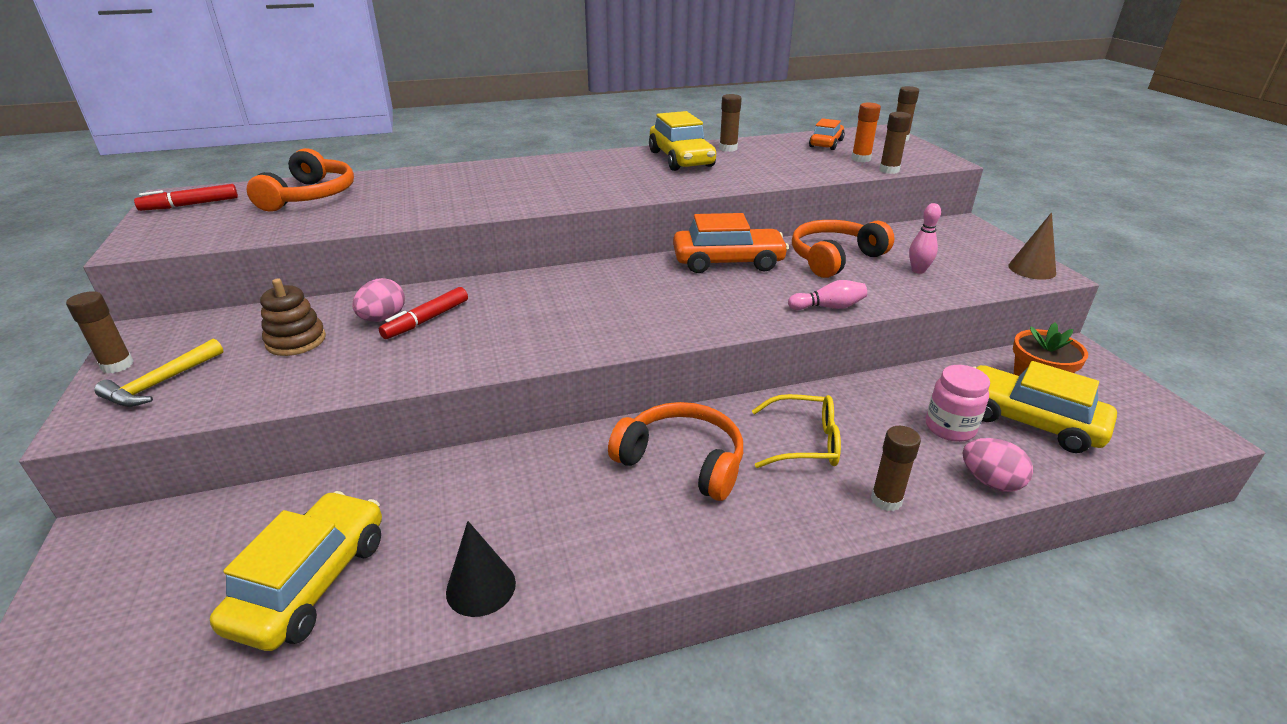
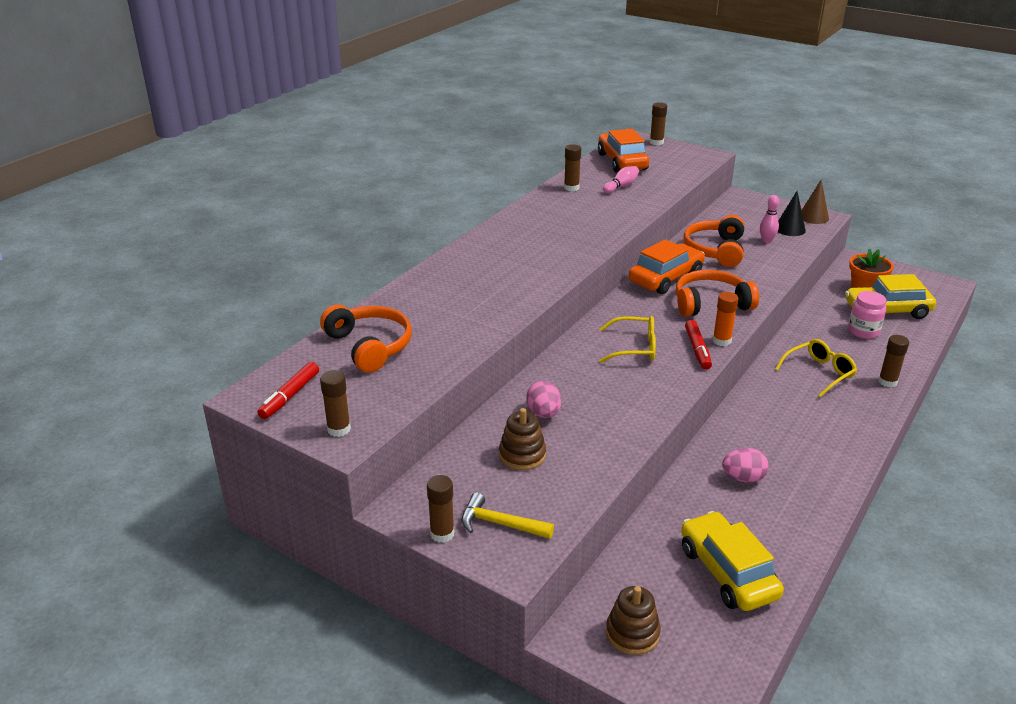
camera: 40 degrees left, 0 degrees up
yellow hammer [94,338,224,407] -> yellow hammer turned 120 degrees clockwise [462,492,554,539]
red marker [379,287,468,339] -> red marker moved to [685,320,712,370]
black cone [446,521,516,617] -> black cone moved to [778,191,806,236]
orange headphones [608,402,743,501] -> orange headphones moved to [676,270,759,317]
yellow car [649,111,716,171] -> none
pink bowling pin [788,280,867,310] -> pink bowling pin moved to [603,166,639,194]
orange car [809,118,845,150] -> orange car [598,129,649,173], size x1.64
orange glue stick [851,103,881,162] -> orange glue stick moved to [713,292,738,346]
brown glue stick [879,112,911,174] -> brown glue stick moved to [320,370,351,437]
pink egg [962,438,1033,492] -> pink egg moved to [722,448,769,483]
none -> yellow glasses [599,316,656,363]
none -> brown stacking toy [606,586,661,655]

